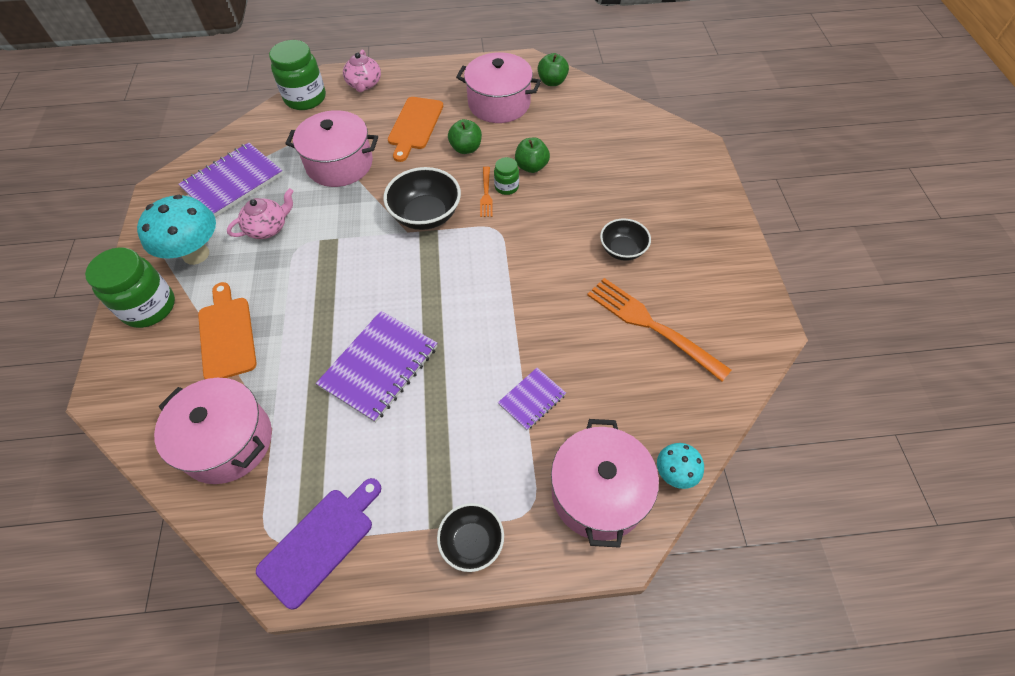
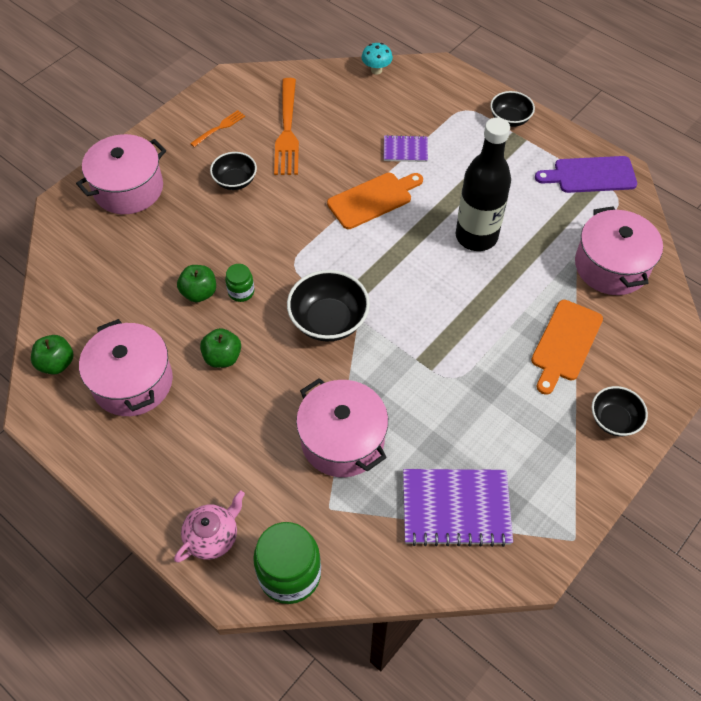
camera: 135 degrees left, 0 degrees up
green jar [85,247,175,328] -> black bowl [592,386,648,436]
turquoise mushroom [137,195,216,265] -> none
pink teapot [227,188,294,239] -> none
purple notebook [316,311,437,423] -> black bottle [456,117,511,251]
orange cutting board [388,97,443,162] -> orange cutting board moved to [327,173,423,229]
orange fork [480,166,492,217] -> orange fork moved to [190,110,245,147]
pink pot [551,419,659,548] -> pink pot moved to [76,134,166,214]

